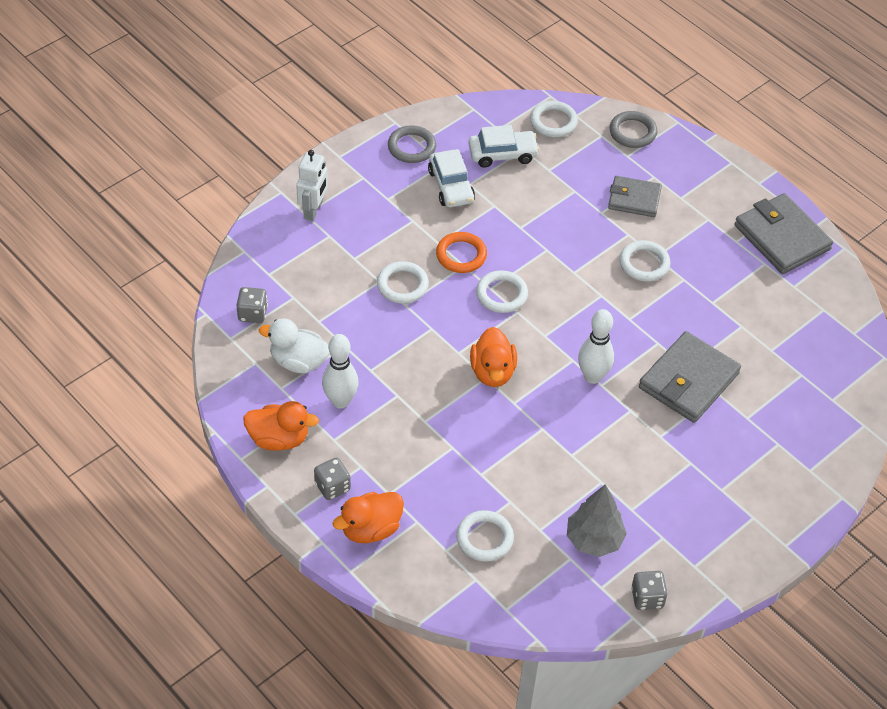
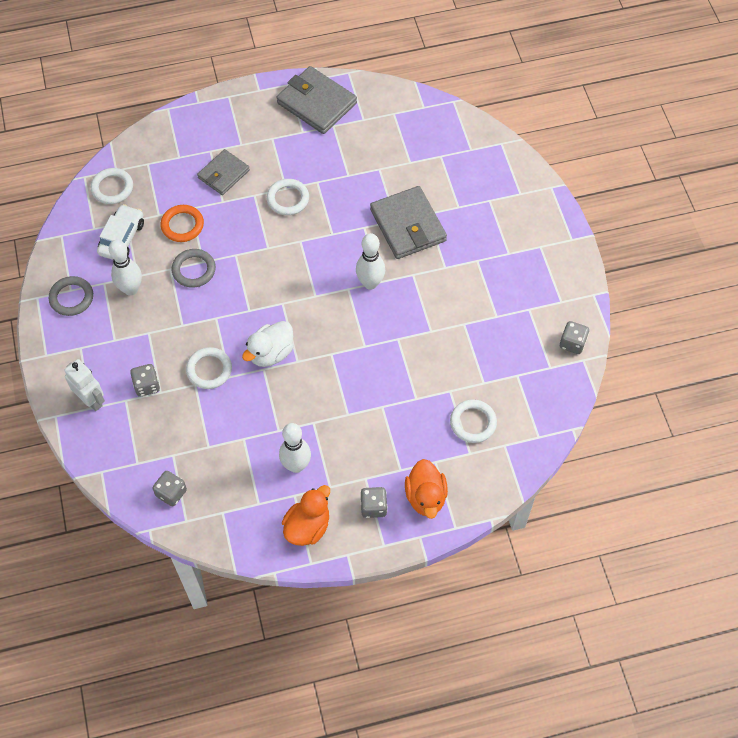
camera: 60 degrees left, 10 degrees up
white duck [259,318,330,373] -> white duck moved to [242,321,293,367]
white car [428,149,475,207] -> white bowling pin [109,240,142,296]
orange ring [436,232,487,273] -> orange ring moved to [160,205,204,242]
orange duck [470,327,517,387] -> none
white ring [476,270,528,313] -> none
grey tree [567,484,627,557] -> none
grey ring [609,111,658,148] -> grey ring moved to [171,249,216,288]
grey wallet [735,193,833,274] -> grey wallet turned 45 degrees clockwise [276,66,357,134]
none -> grey dice [130,364,160,397]

